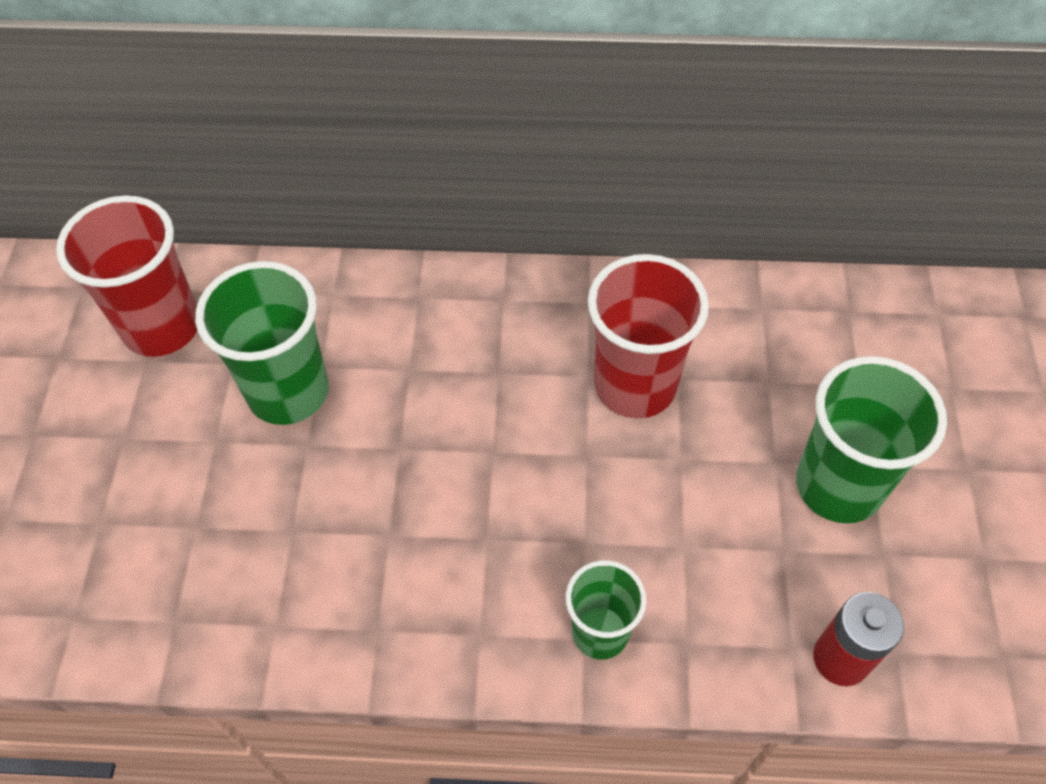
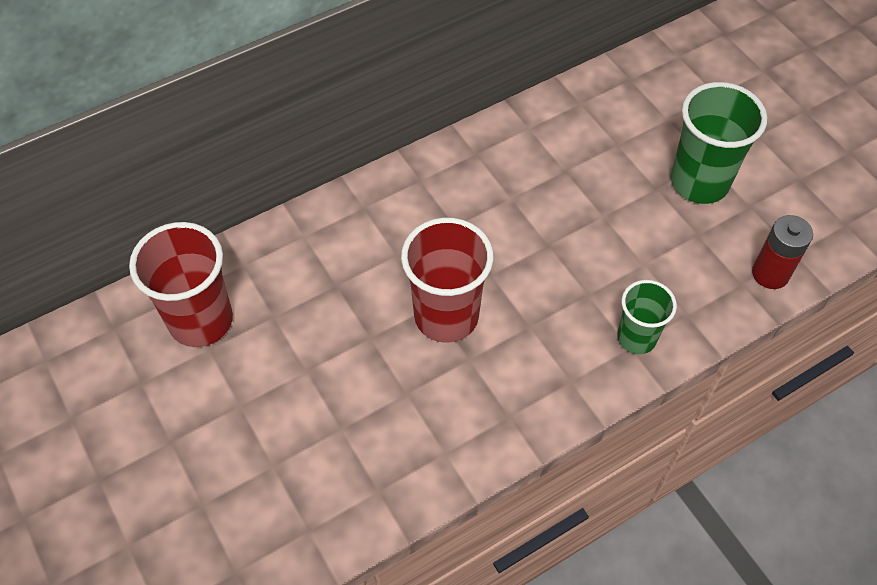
camera: 35 degrees left, 0 degrees up
green cup [195,261,329,425] -> none
red cup [588,254,709,418] -> red cup moved to [401,218,494,343]

